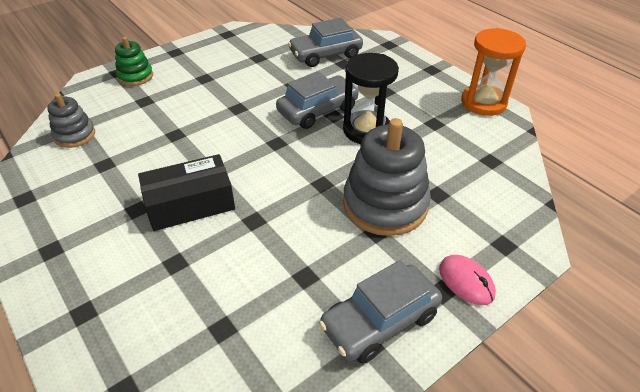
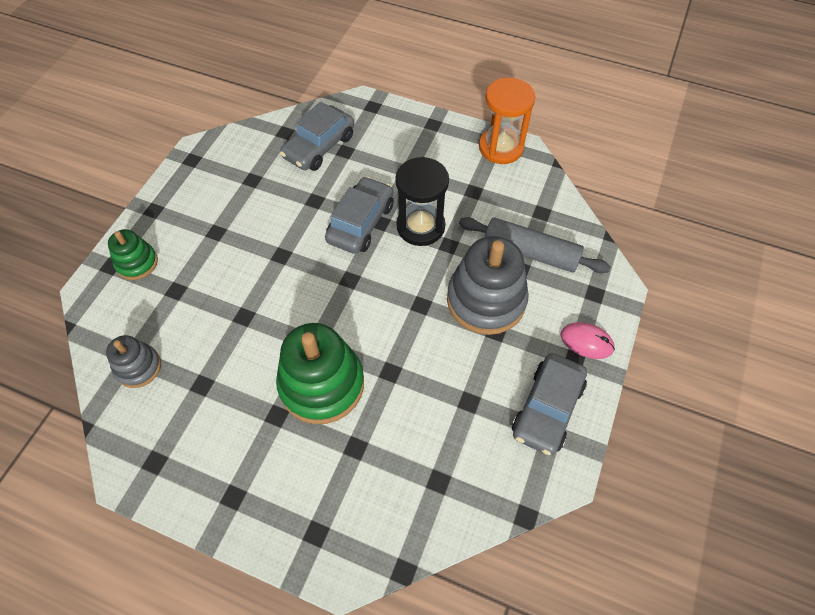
camera: 30 degrees left, 15 degrees up
black box [138,154,235,231] -> green stacking toy [276,323,364,424]
none -> grey rolling pin [459,217,611,273]

